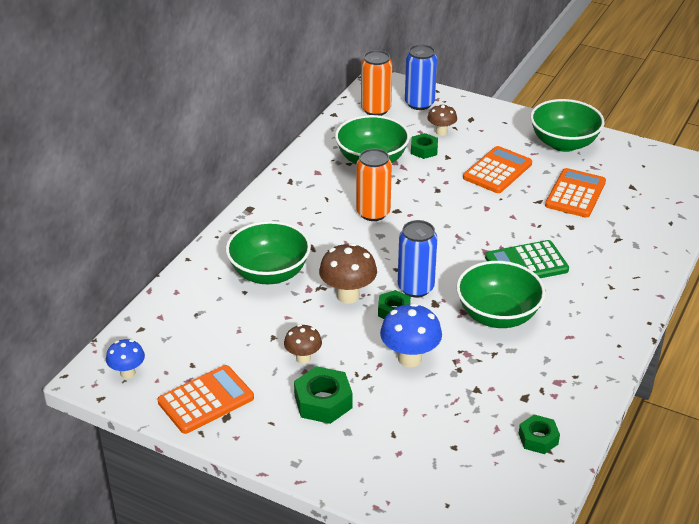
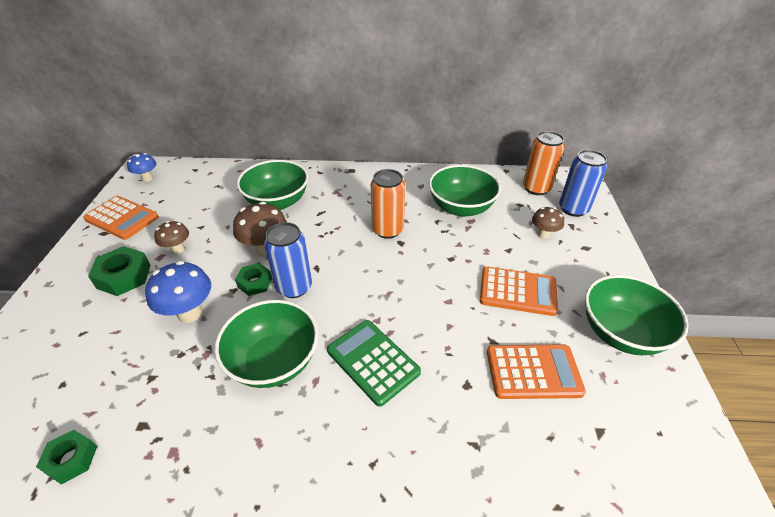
camera: 65 degrees right, 5 degrees up
green nut [411,133,438,159] -> none

